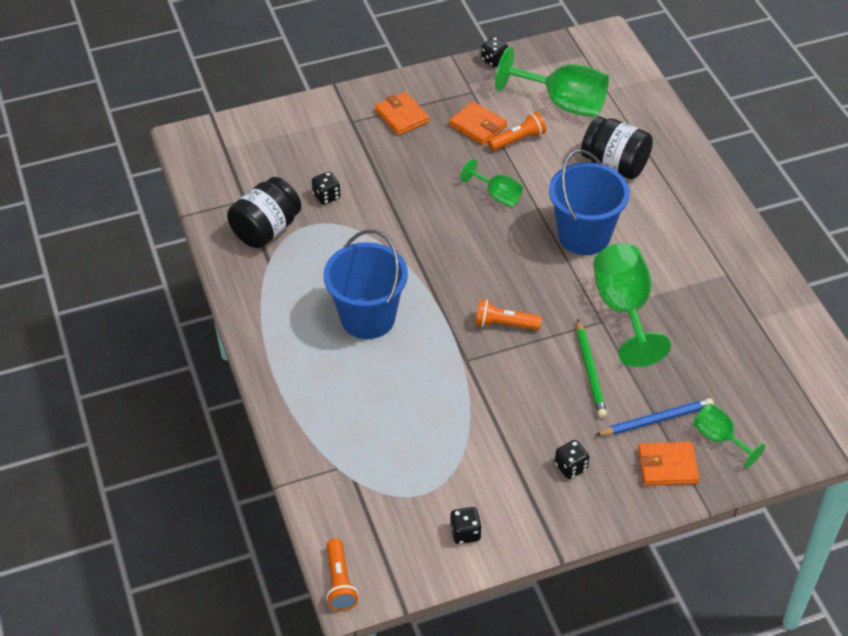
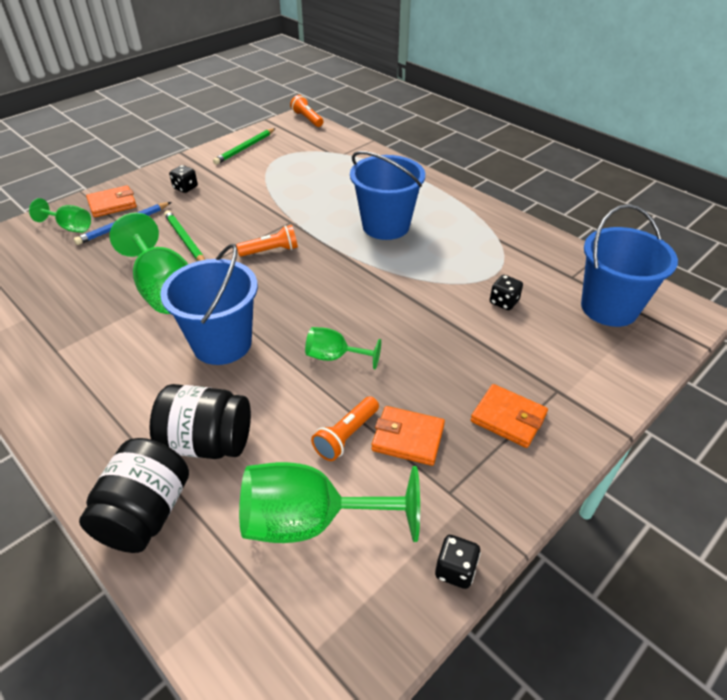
camera: 155 degrees right, 5 degrees down
black jar [227,177,301,248] -> black jar moved to [79,438,189,553]
black dice [450,507,482,544] -> green pencil [213,128,276,165]
none -> blue bucket [581,204,678,327]

